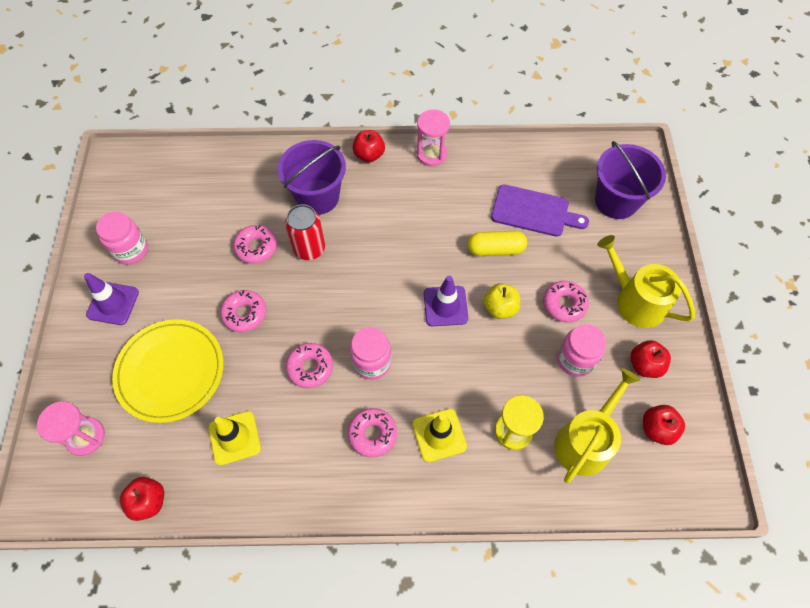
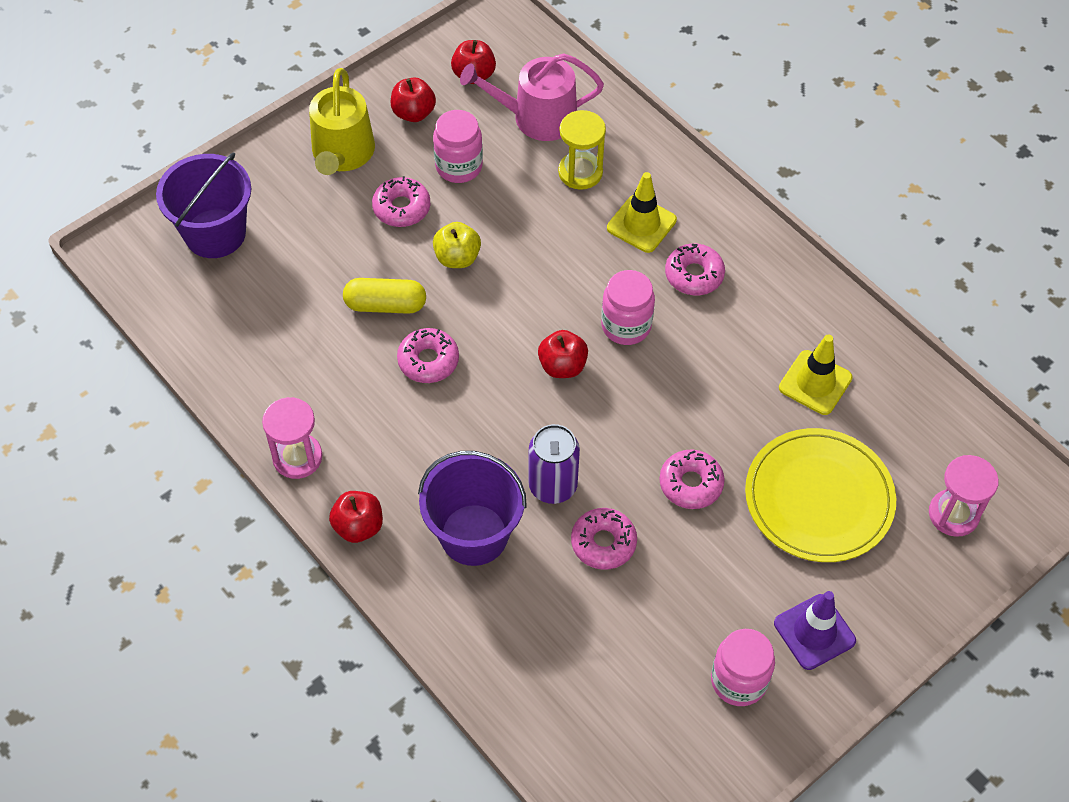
camera: 130 degrees left, 5 degrees down
red apple [120,477,164,521] -> red apple moved to [538,330,588,378]
red can [285,204,325,260] -> purple can [528,424,580,504]
pink donut [286,343,333,388] -> pink donut moved to [397,328,459,383]
purple traffic cone [424,276,468,326] -> none
yellow capsule [468,231,527,256] -> yellow capsule turned 45 degrees counterclockwise [343,278,426,314]
purple cutting board [491,184,589,237] -> none
yellow watering can [554,368,640,483] -> pink watering can [460,53,604,141]

